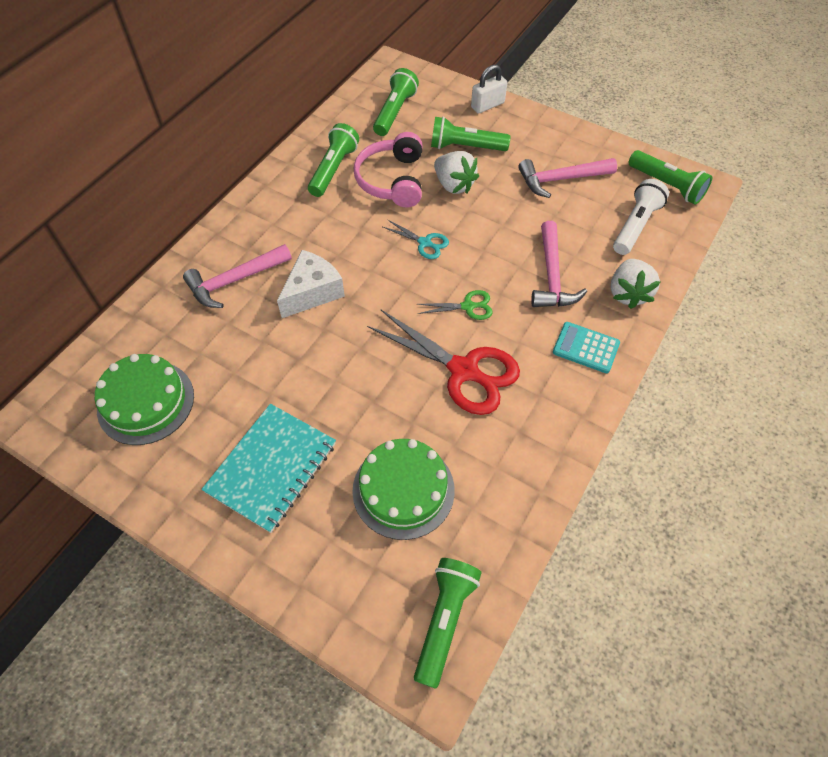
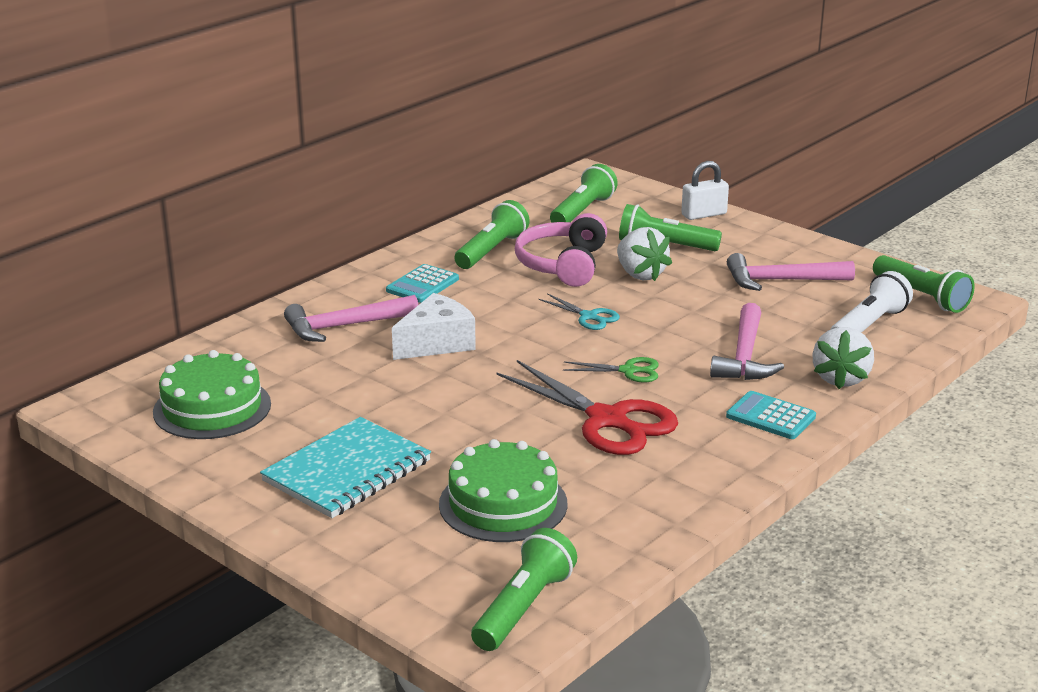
camera: 10 degrees right, 30 degrees down
none -> turquoise calculator [386,264,459,303]

